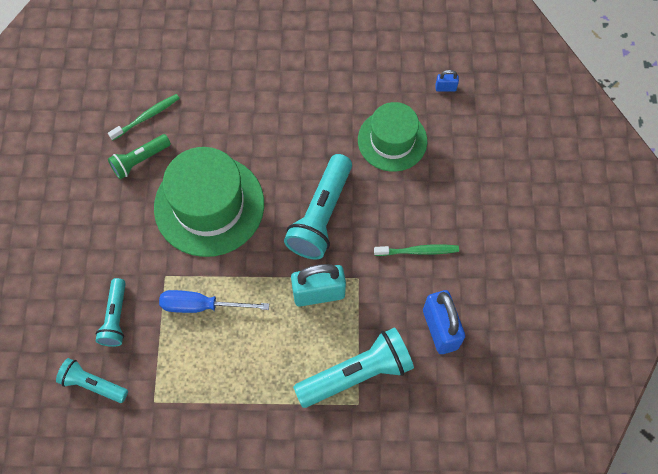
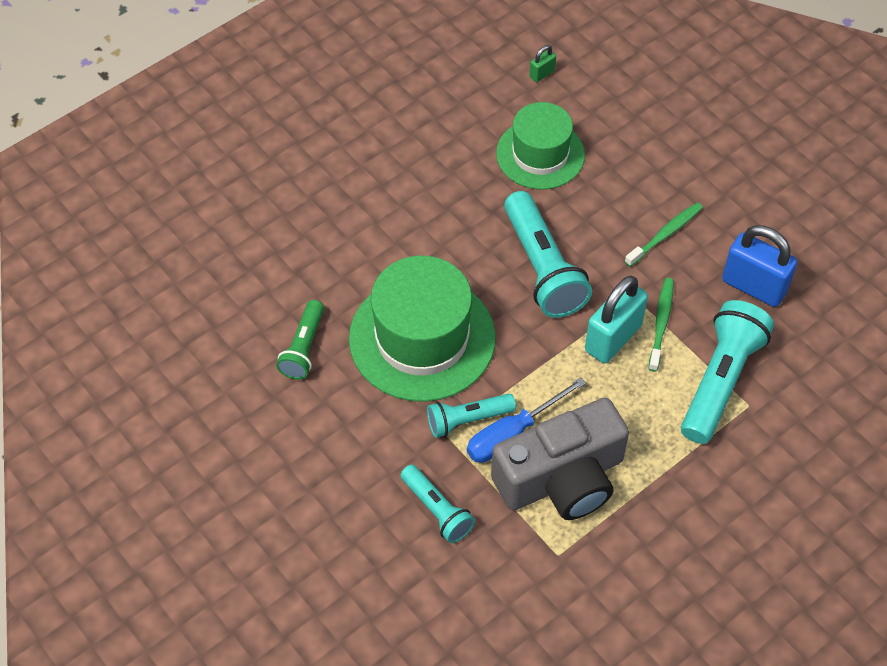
camera: 40 degrees left, 10 degrees down
turquoise flashlight [56,358,128,403] -> turquoise flashlight moved to [427,394,516,438]
green toothbrush [108,94,180,140] -> green toothbrush moved to [649,278,674,372]
blue padlock [435,70,459,92] -> green padlock [529,45,556,82]
none -> grey camera [491,397,629,520]

